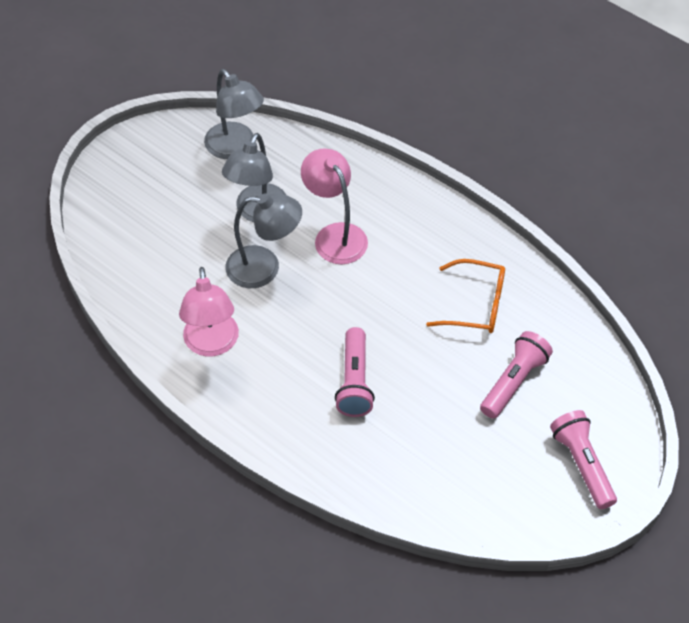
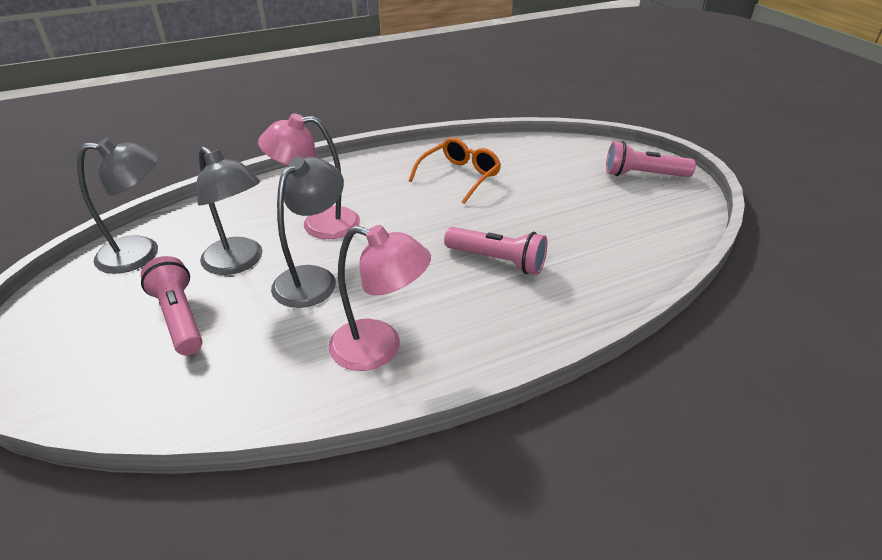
camera: 65 degrees left, 15 degrees down
pink flashlight [480,331,553,419] -> pink flashlight moved to [141,256,202,355]

